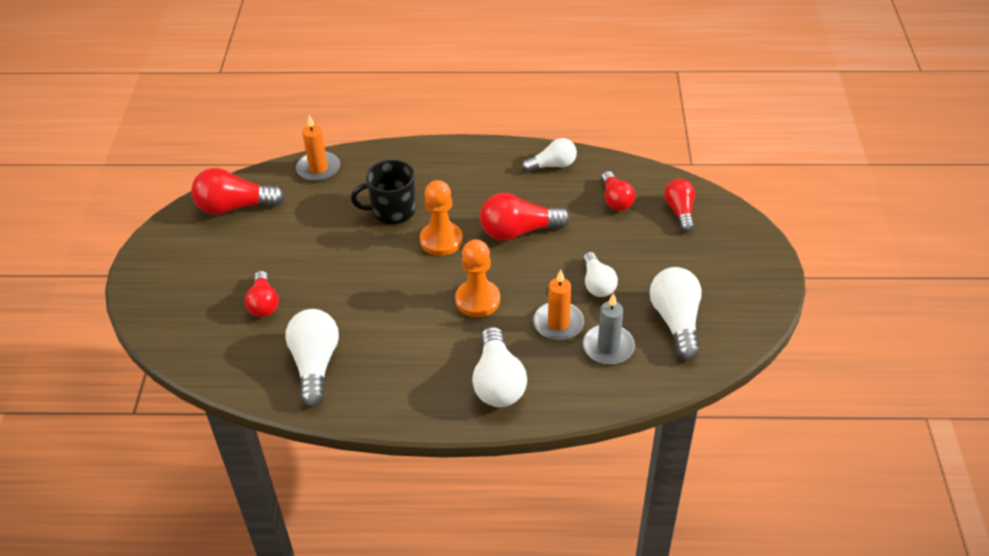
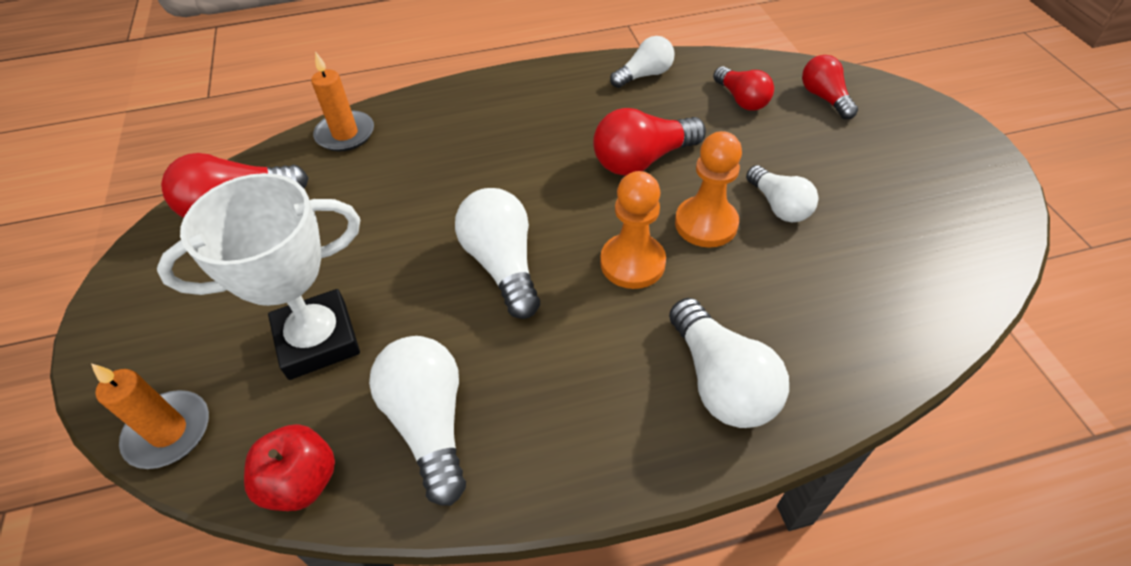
camera: 15 degrees left, 5 degrees up
red light bulb [245,271,278,317] -> white trophy [157,173,360,380]
black mug [351,160,416,224] -> none
orange pawn [420,180,463,256] -> orange pawn moved to [675,131,742,248]
orange candle [533,269,584,340] -> orange candle moved to [91,363,209,469]
grey candle [583,293,635,365] -> none
white light bulb [650,267,702,361] -> white light bulb moved to [455,188,540,319]
none -> red apple [244,424,335,511]

